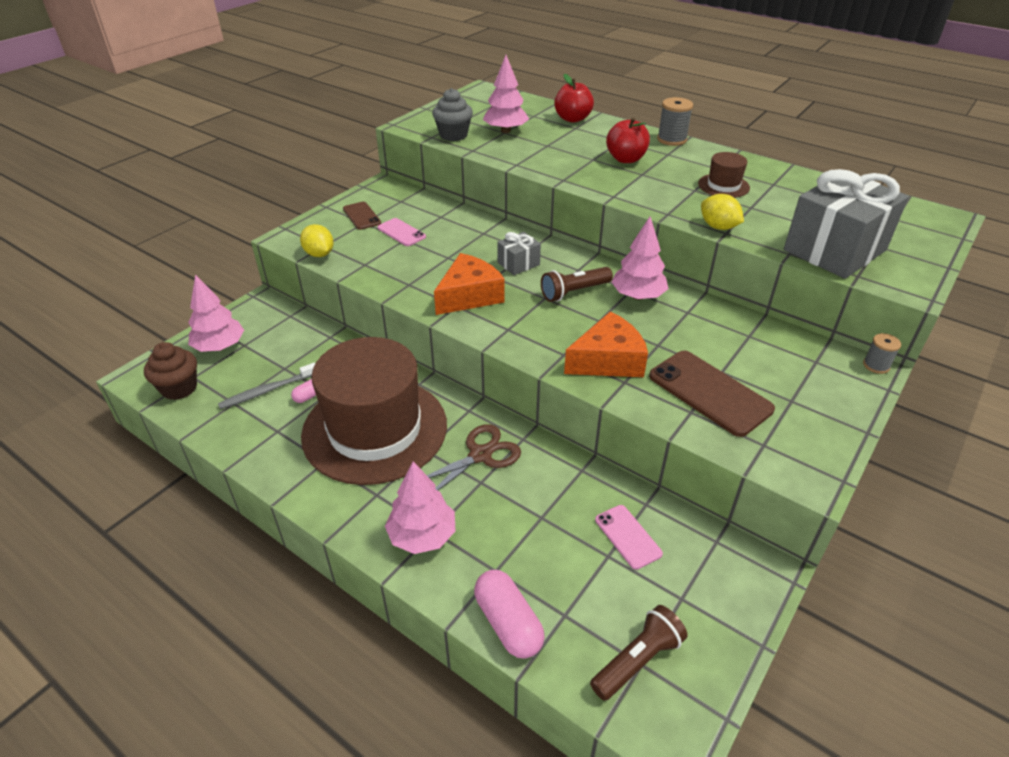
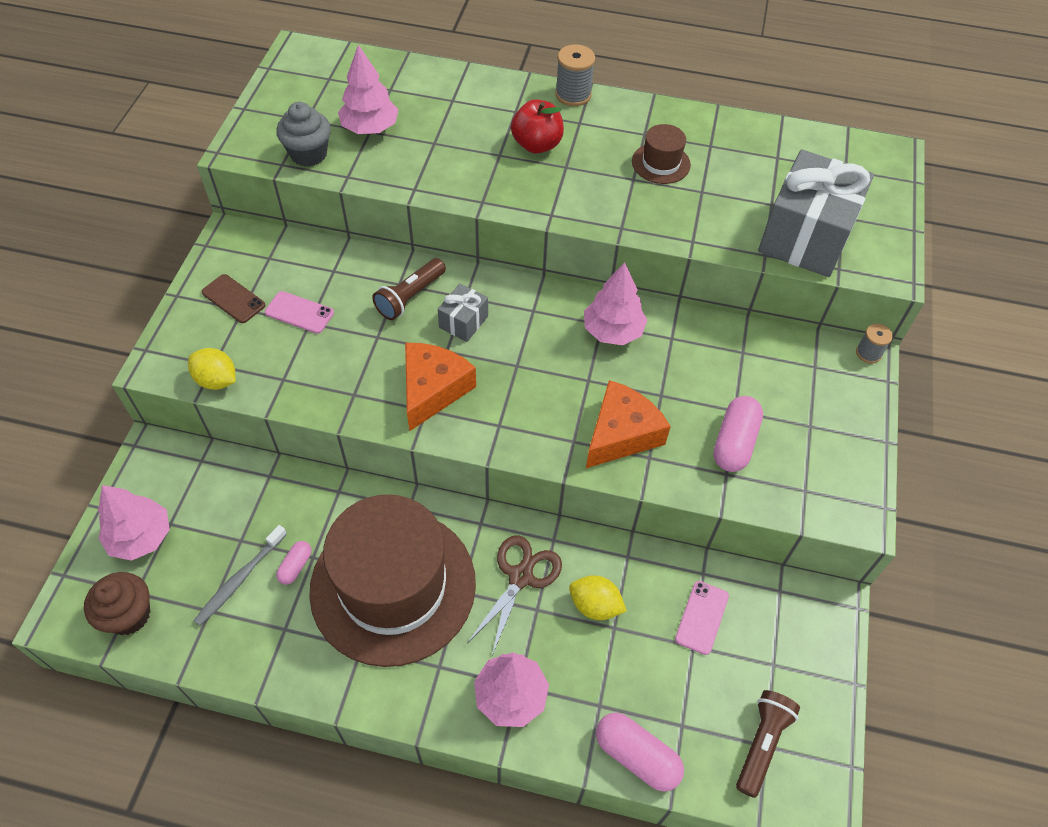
camera: 25 degrees left, 15 degrees up
brown flashlight [541,267,613,302] -> brown flashlight moved to [372,258,446,320]
red apple [554,74,594,123] -> none
pink phone [595,505,663,570] -> pink phone turned 75 degrees clockwise [675,581,729,655]
brown phone [649,351,775,437] -> pink capsule [713,396,763,472]
yellow lemon [701,194,744,230] -> yellow lemon moved to [569,575,627,620]

